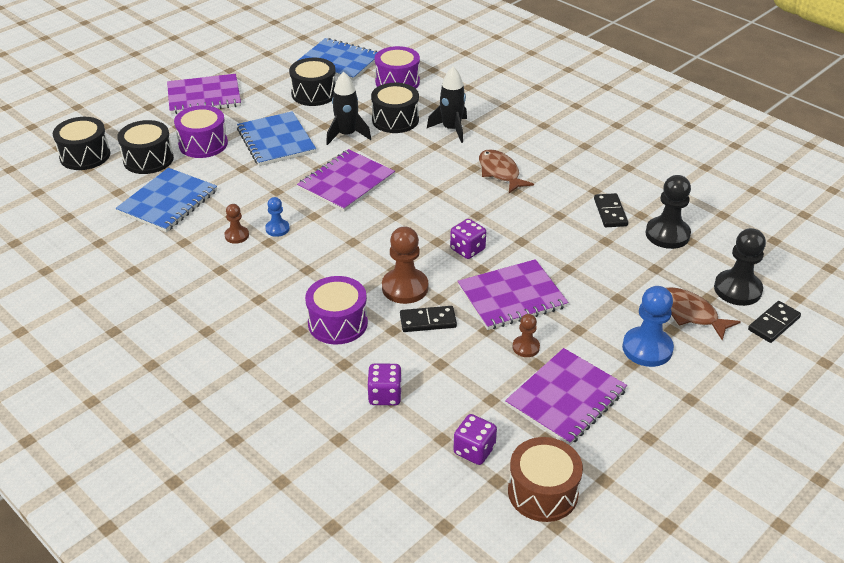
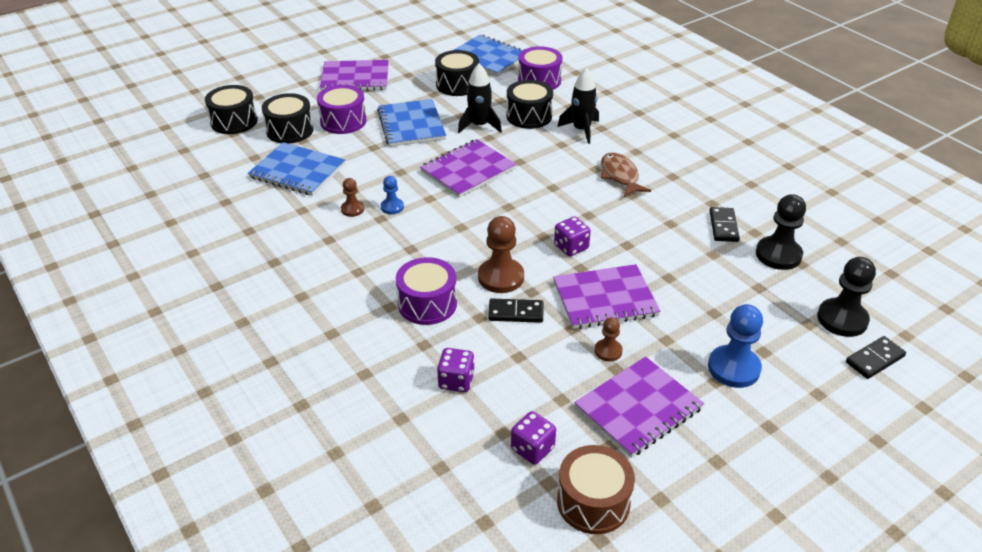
camera: 10 degrees right, 0 degrees up
blue notebook [116,168,217,232] -> blue notebook turned 75 degrees clockwise [248,142,345,196]
brown fish [666,287,741,341] -> none

